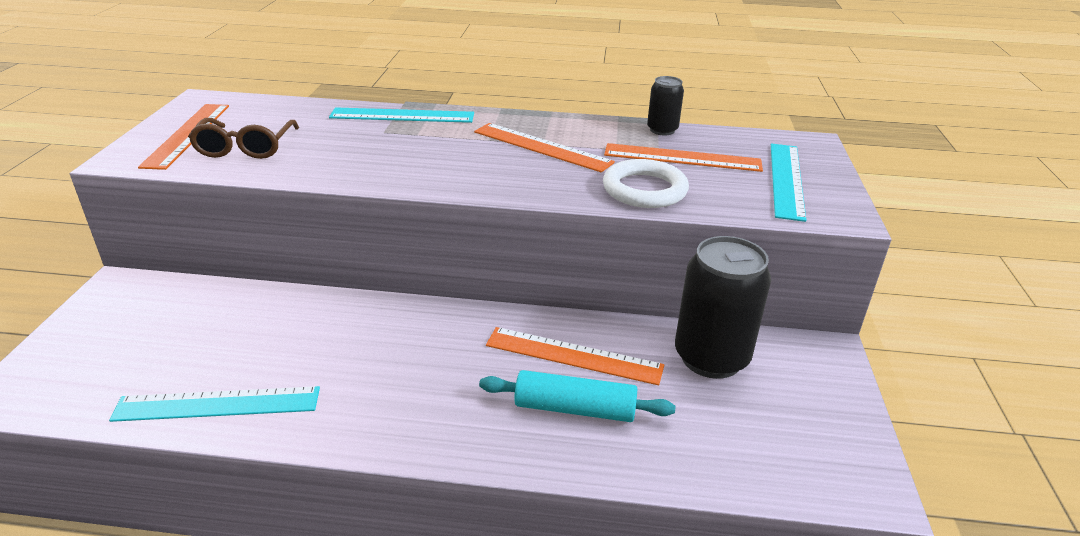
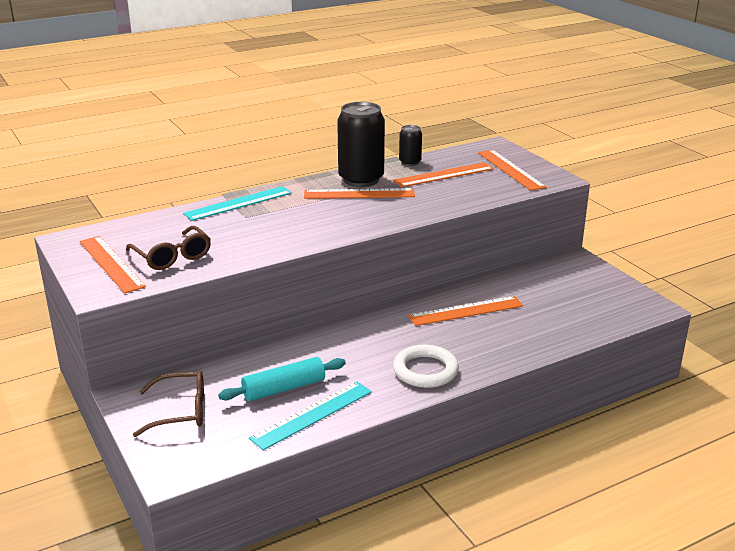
camera: 35 degrees left, 5 degrees down
turquoise rolling pin [479,370,676,422] -> turquoise rolling pin moved to [218,357,346,401]
white ring [603,159,689,208] -> white ring moved to [393,345,459,388]
black can [675,236,771,379] -> black can moved to [337,102,385,187]
turquoise ruler [771,144,807,222] -> orange ruler [478,150,546,191]
none -> brown glasses [133,370,204,437]

